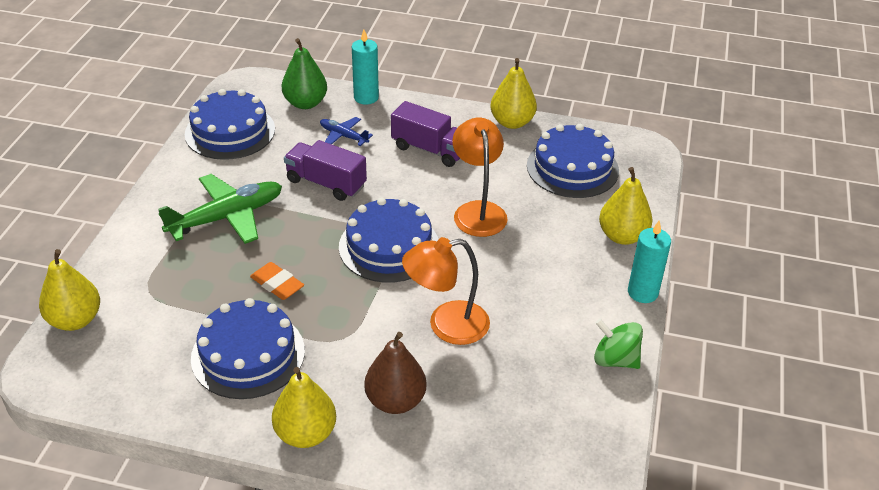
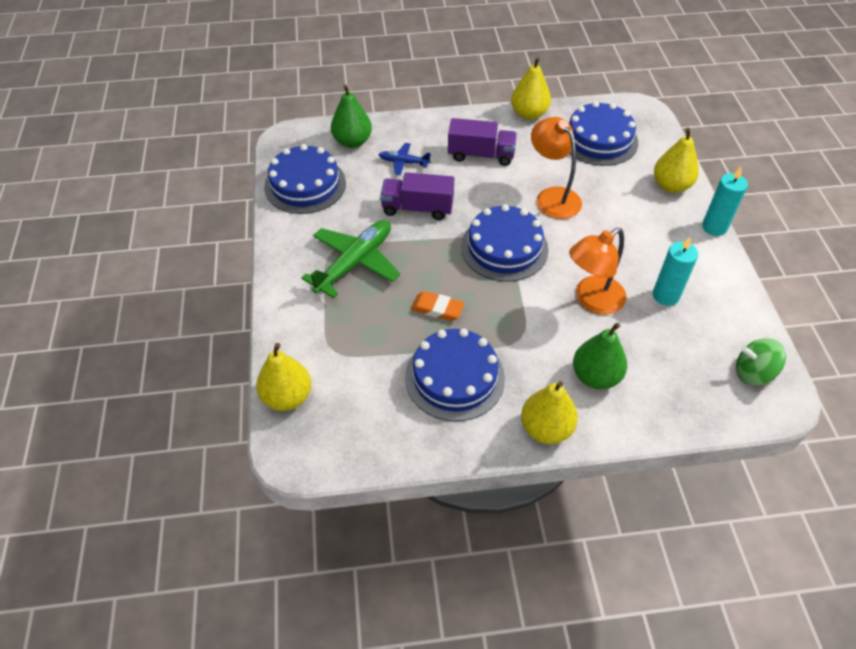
camera: 20 degrees left, 10 degrees up
turquoise candle [352,30,379,105] -> turquoise candle moved to [653,237,698,306]
brown pear [364,332,427,414] -> green pear [573,323,627,389]
green spinning top [594,319,643,369] -> green spinning top moved to [736,338,786,386]

